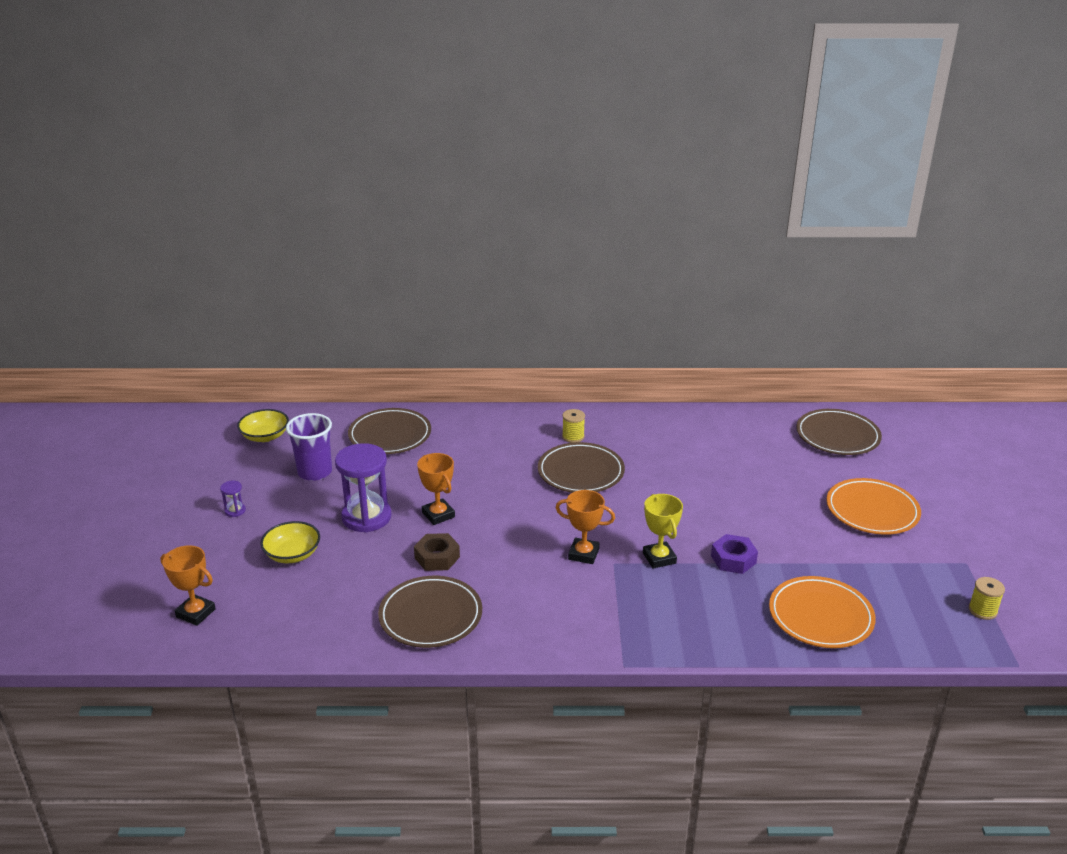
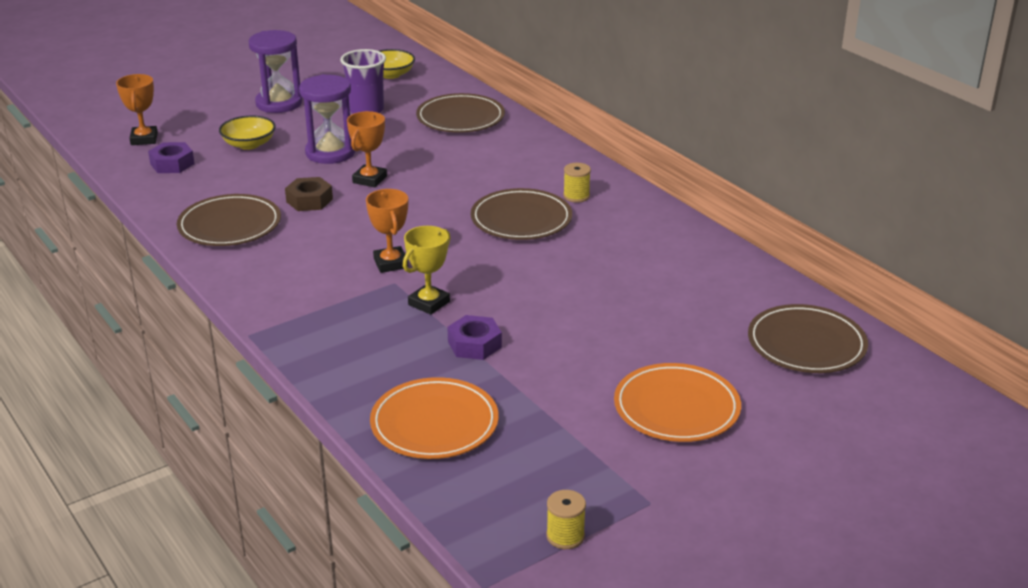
camera: 55 degrees right, 0 degrees up
purple hourglass [220,481,246,517] -> purple hourglass [248,30,302,113], size x2.38
none -> purple nut [148,142,195,173]

